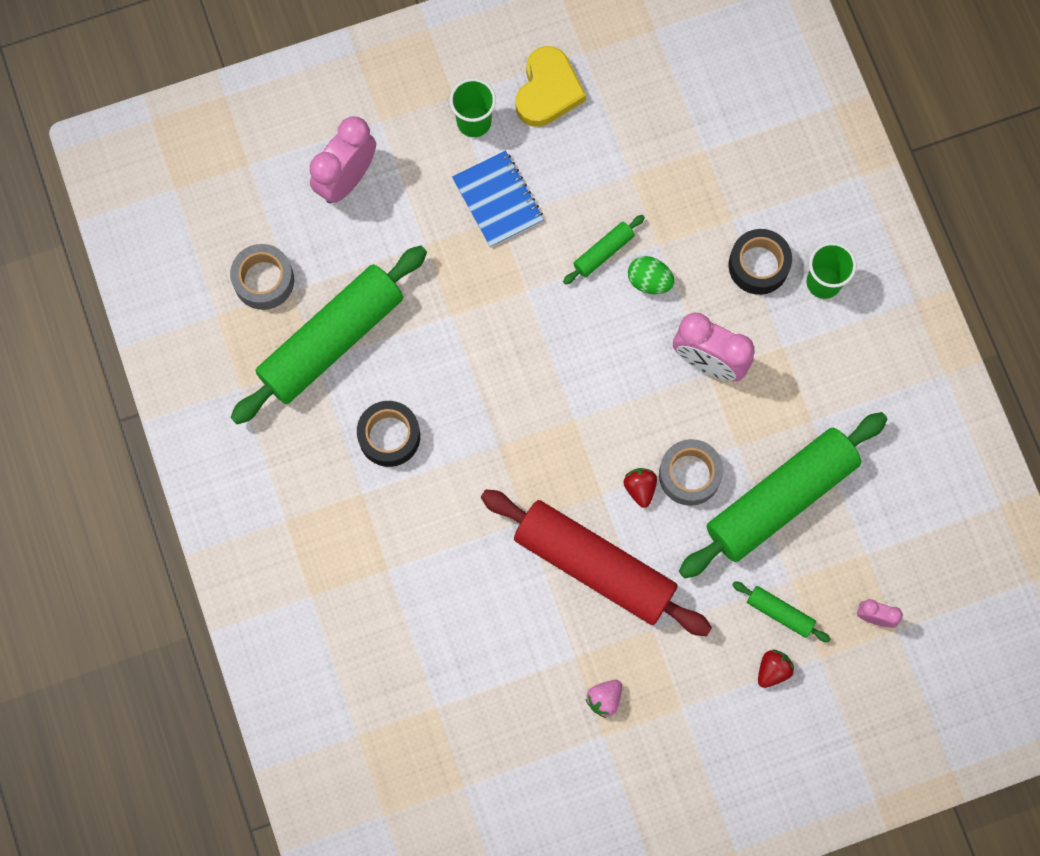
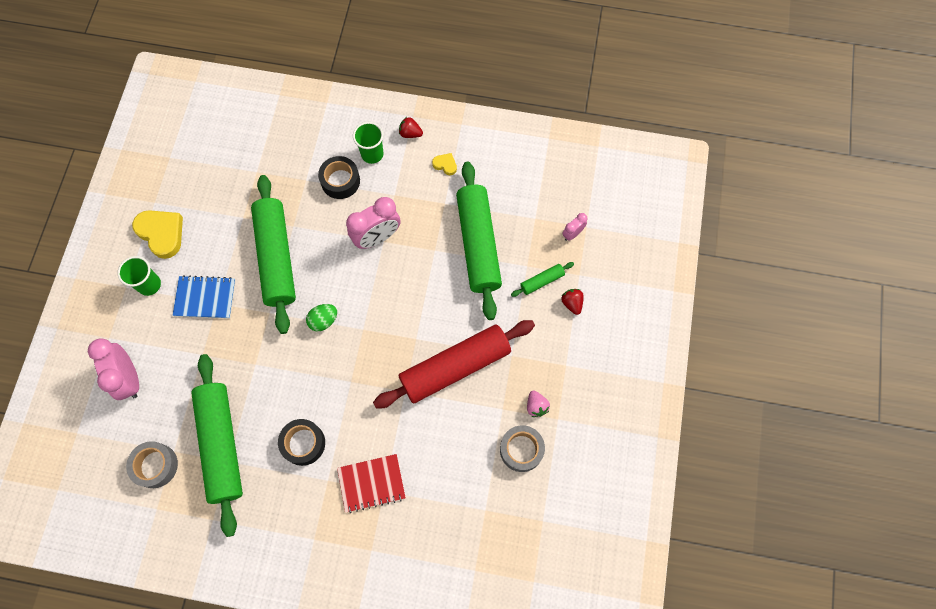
camera: 60 degrees left, 5 degrees down
green rolling pin [563,215,645,285] -> green rolling pin [251,175,296,334], size x2.39
red strawberry [623,468,657,508] -> red strawberry moved to [399,117,423,138]
green egg [628,256,674,294] -> green egg moved to [306,304,337,332]
grey tape [659,439,723,506] -> grey tape moved to [500,425,545,472]
none -> red notebook [337,454,406,513]
none -> yellow heart [432,153,457,175]

